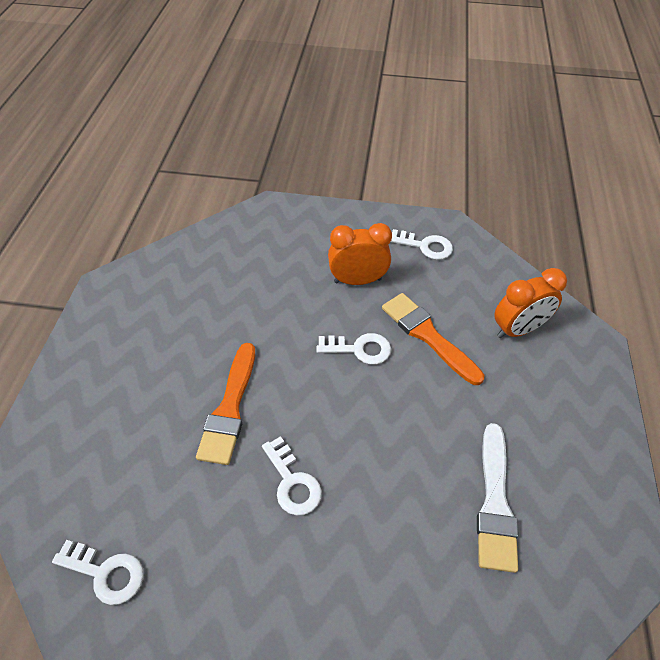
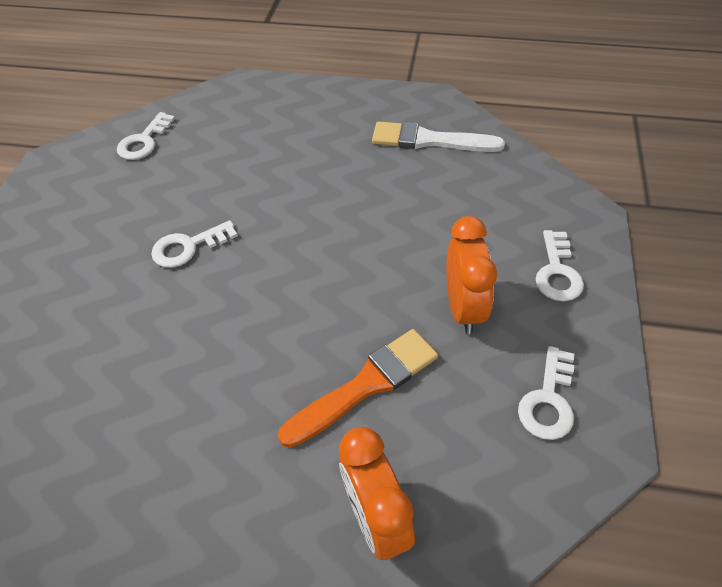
camera: 95 degrees right, 0 degrees up
orange brush [196,343,255,465] -> none
white key [316,333,391,365] -> white key moved to [536,230,584,301]
white brush [477,423,518,573] -> white brush moved to [372,121,505,152]

